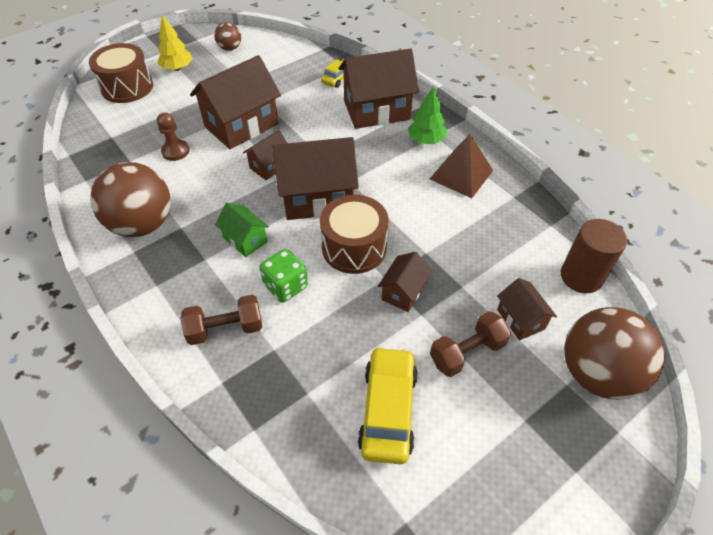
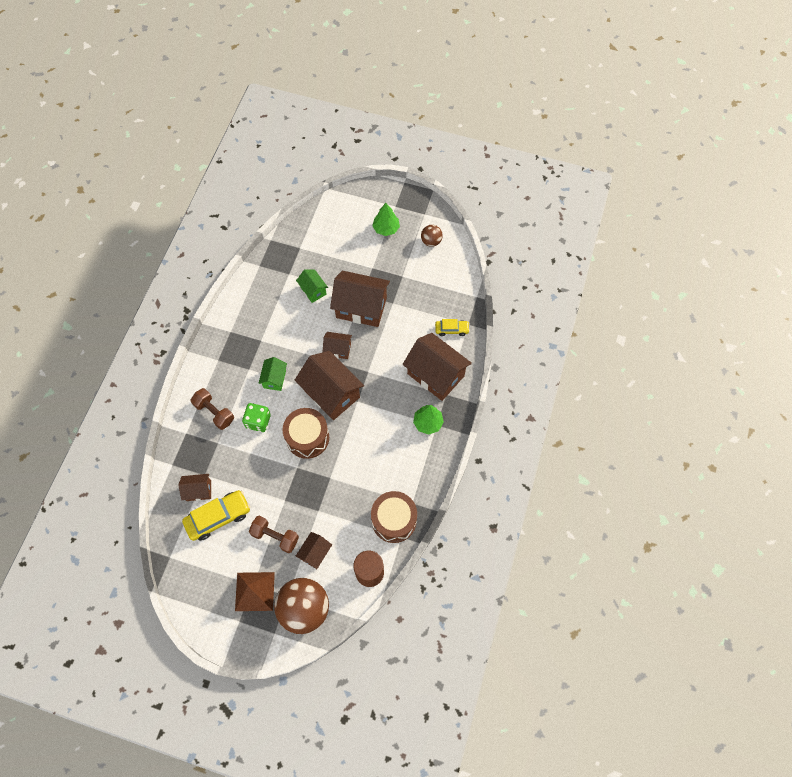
camera: 55 degrees right, 15 degrees up
brown drum [89,43,153,103] -> brown drum moved to [371,491,417,543]
brown ball [90,162,171,237] -> none
yellow tree [157,15,193,71] -> green tree [372,203,400,236]
brown pawn [157,112,189,161] -> green house [296,269,328,303]
brown house [378,252,432,312] -> brown house moved to [178,474,211,501]
brown pyramid [430,134,493,198] -> brown pyramid moved to [235,572,275,611]

